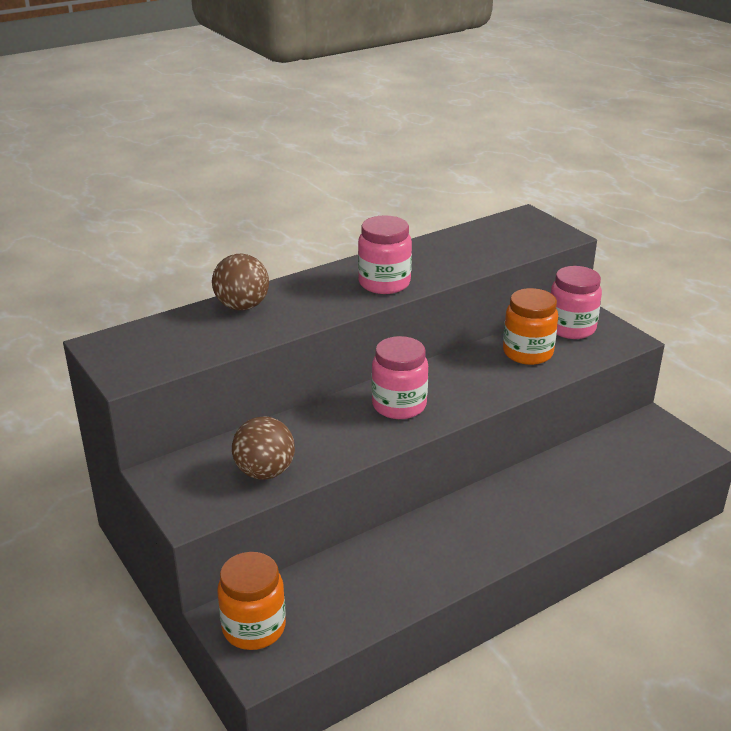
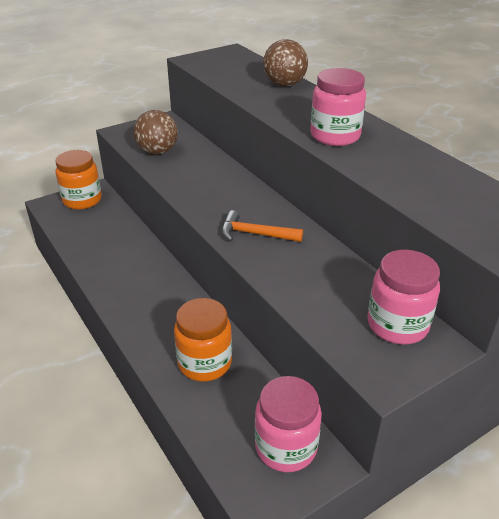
camera: 90 degrees right, 5 degrees up
pink jar [372,336,428,419] -> pink jar moved to [255,376,322,472]
orange jar [503,288,558,365] -> orange jar moved to [174,298,232,382]
none -> orange hammer [221,210,303,242]

